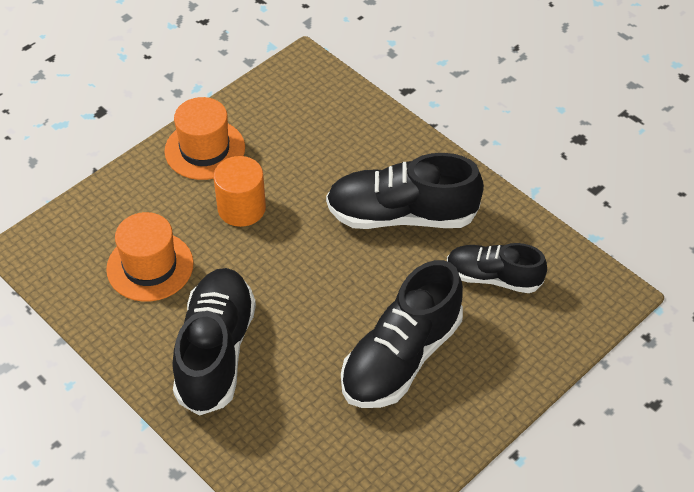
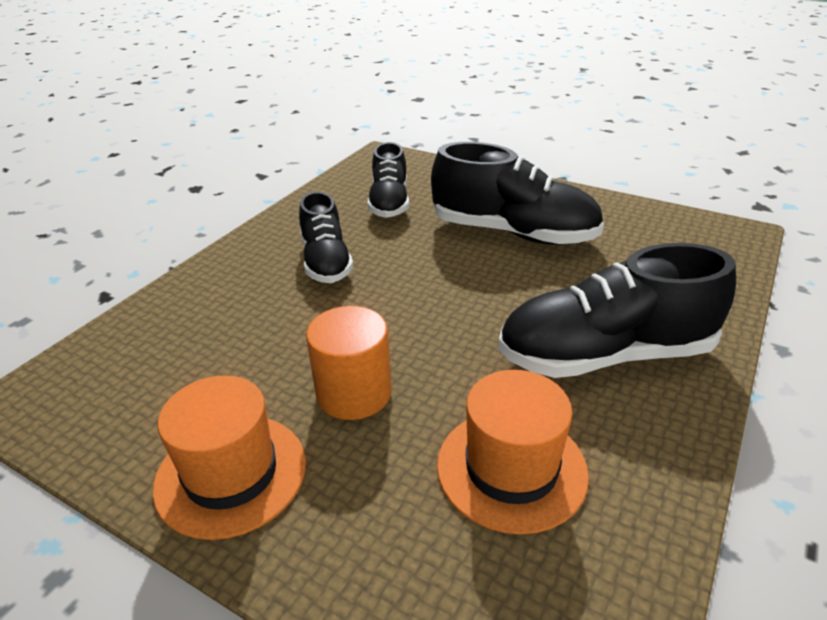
camera: 105 degrees left, 15 degrees down
black shoe [326,153,484,229] -> black shoe [299,191,353,283], size x0.62

